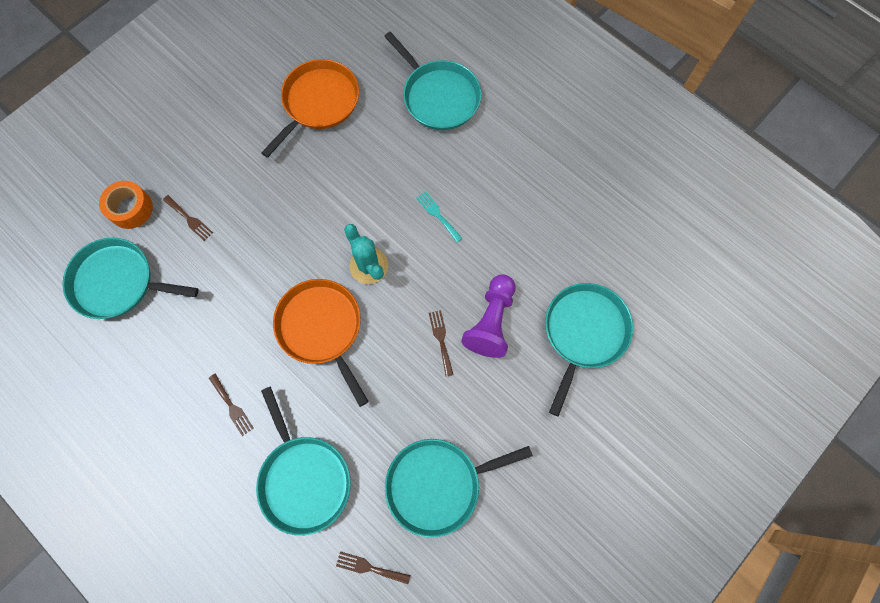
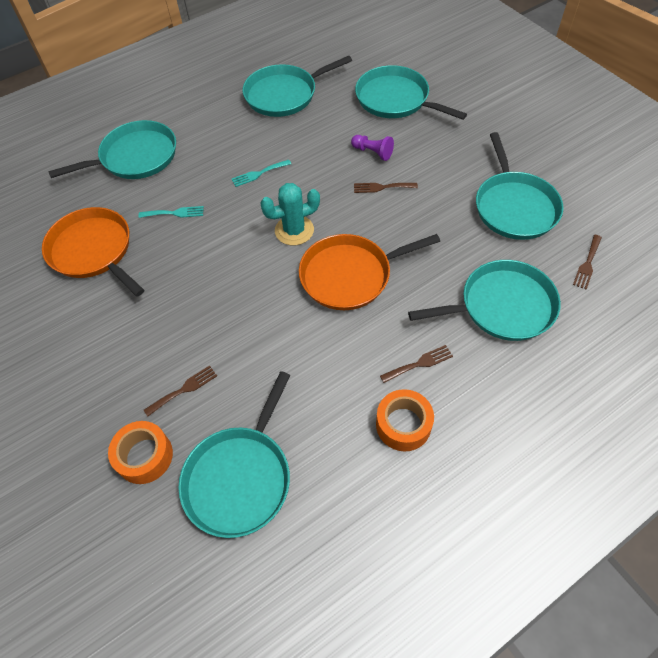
camera: 75 degrees left, 15 degrees down
purple pawn [461,275,515,358] -> purple pawn [351,135,394,161], size x0.57
none -> turquoise fork [139,206,204,218]
none -> turquoise pan [242,56,352,117]
none -> orange tape [376,389,434,451]

